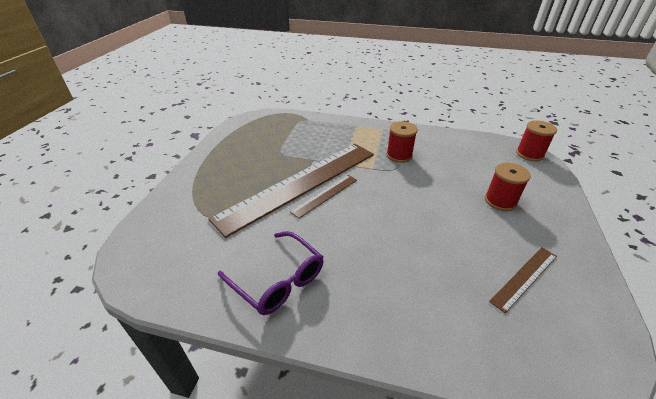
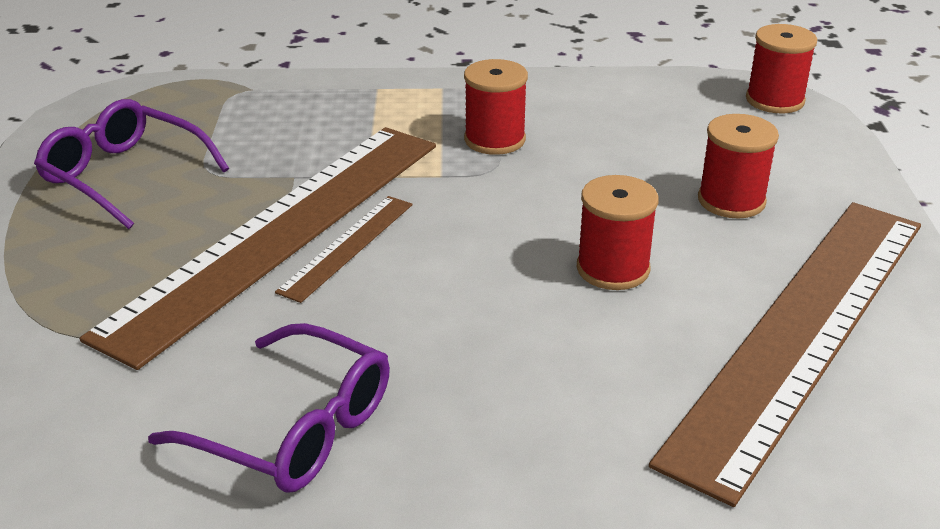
camera: 15 degrees left, 5 degrees down
brown ruler [489,247,557,313] -> brown ruler [649,202,921,507], size x2.36
none -> purple glasses [34,99,229,229]
none -> red spool [577,175,659,290]

